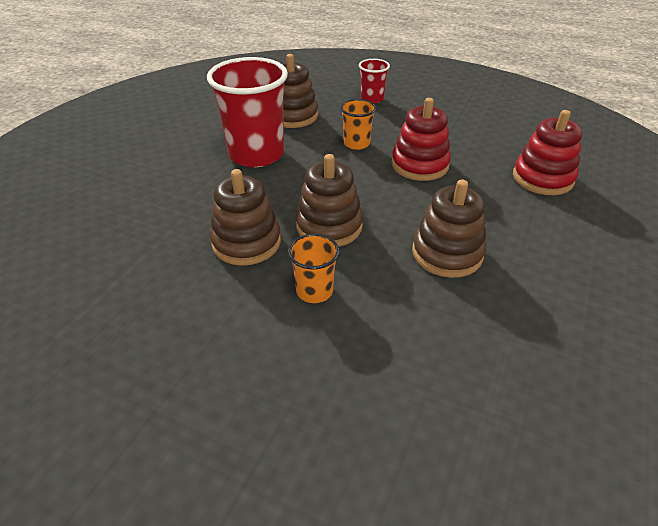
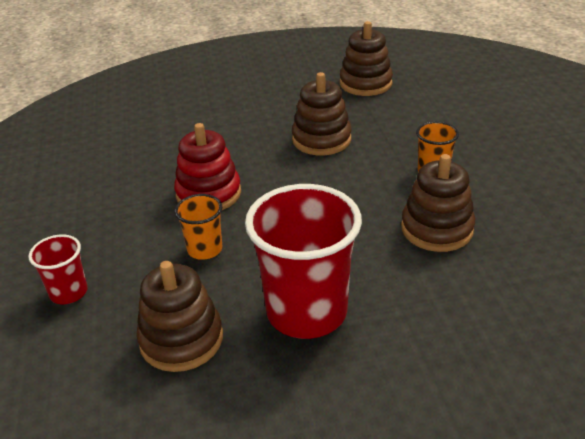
camera: 125 degrees left, 5 degrees down
brown stacking toy [296,154,363,247] -> brown stacking toy moved to [340,21,393,96]
red stacking toy [513,110,582,195] -> none

